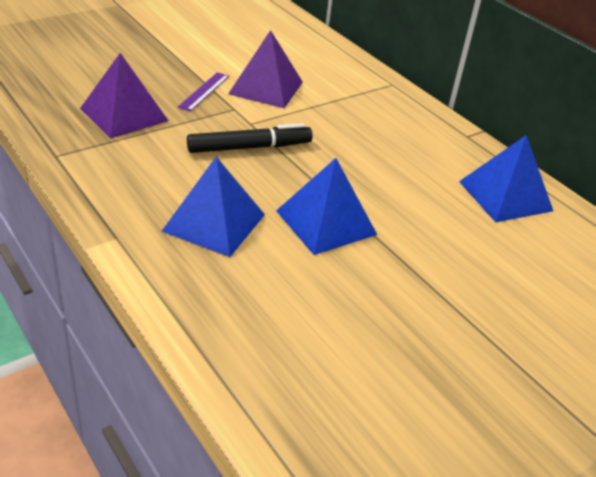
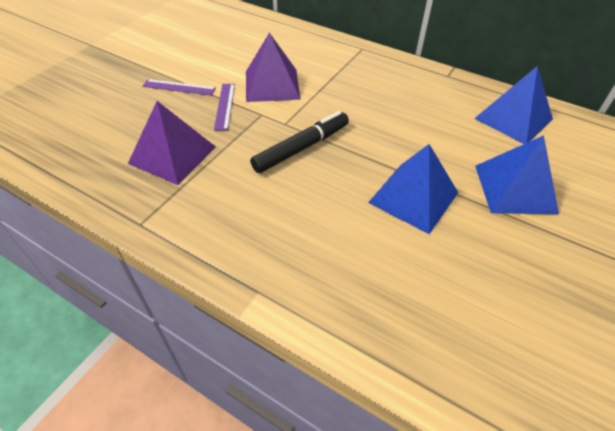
camera: 20 degrees left, 10 degrees up
blue pyramid [162,157,265,257] -> blue pyramid moved to [475,135,559,214]
none -> purple ruler [143,79,216,95]

